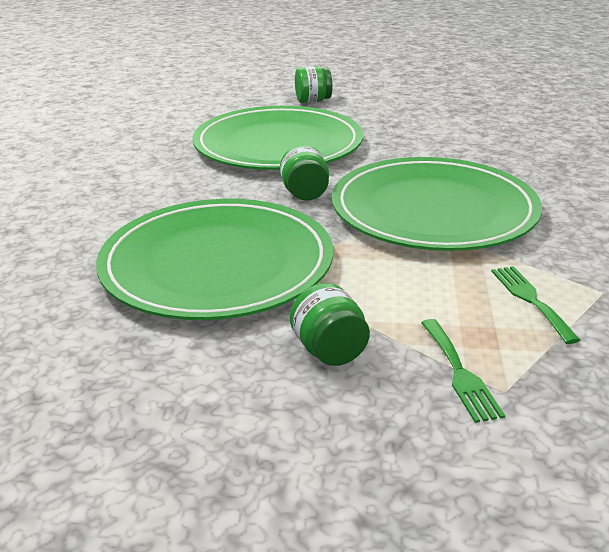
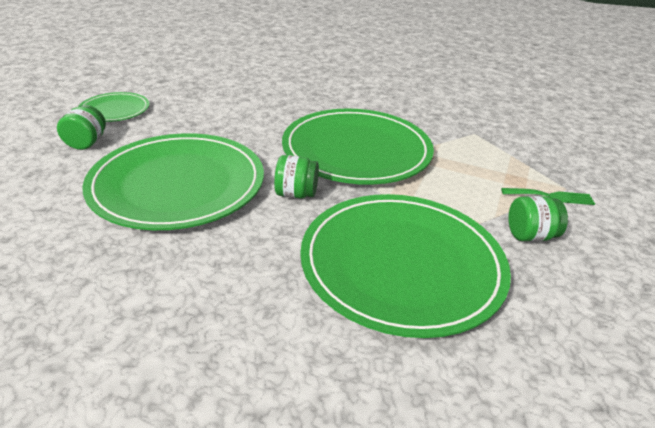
camera: 75 degrees left, 5 degrees up
green fork [491,266,580,344] -> none
none -> green plate [78,92,149,122]

